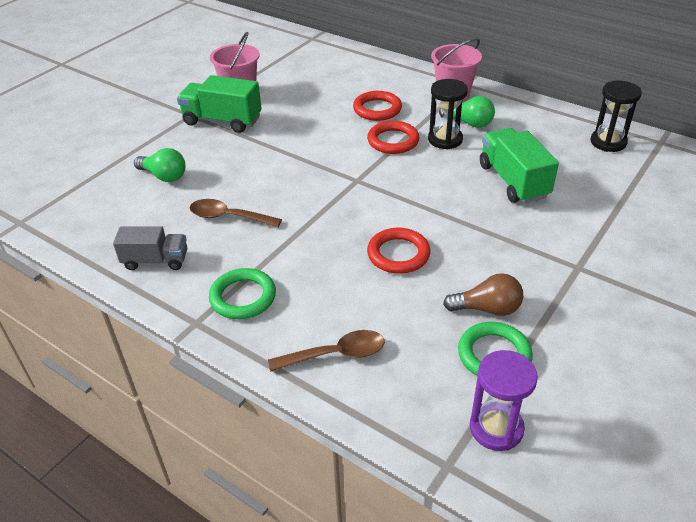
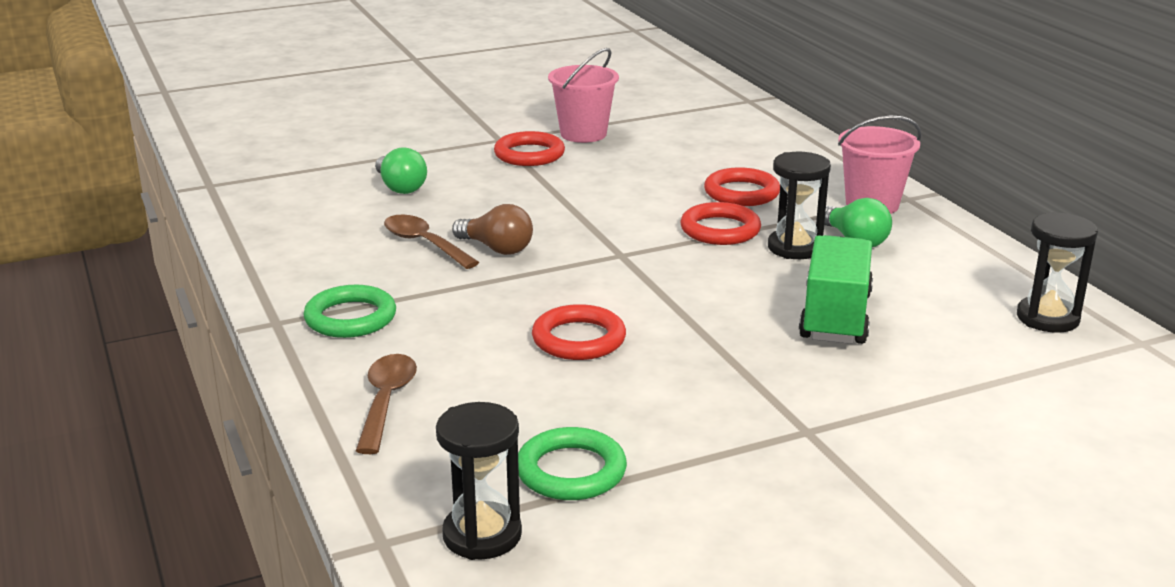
camera: 30 degrees right, 15 degrees down
grey truck [113,226,187,270] -> none
green truck [177,75,262,133] -> red ring [494,131,565,166]
brown spoon [268,330,385,372] -> brown spoon turned 105 degrees counterclockwise [356,354,417,454]
brown light bulb [443,273,523,316] -> brown light bulb moved to [452,204,533,255]
purple hourglass [470,350,538,451] -> black hourglass [436,402,522,560]

